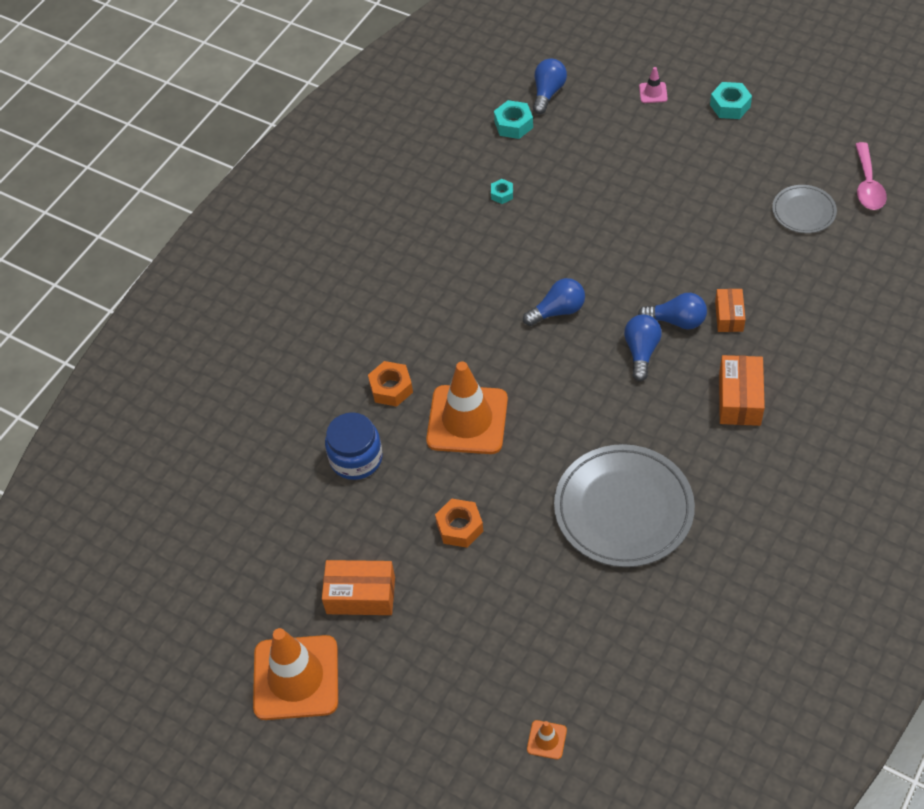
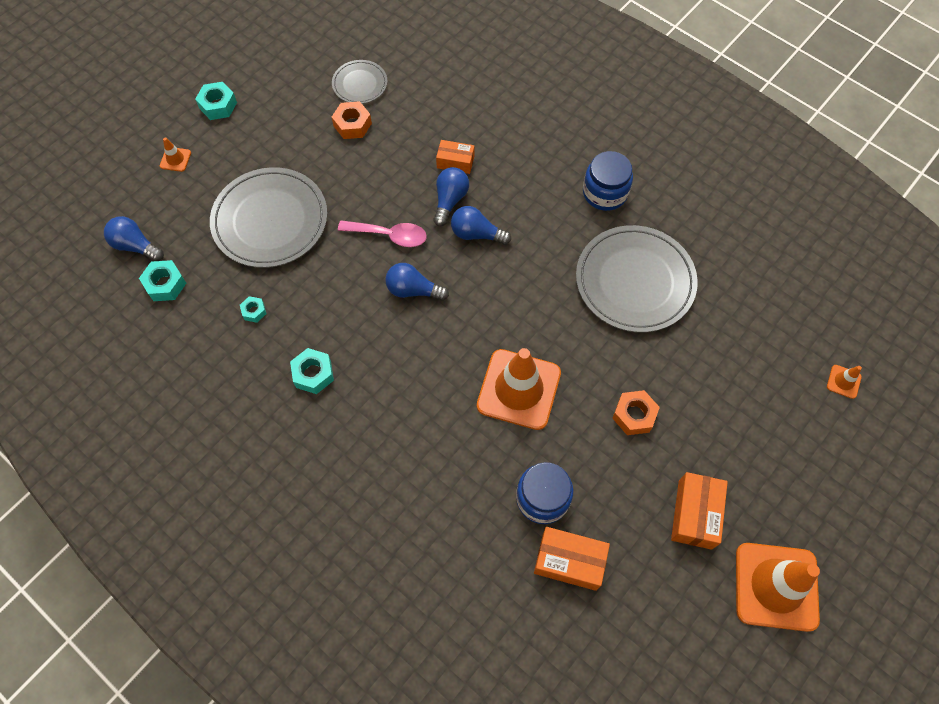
camera: 85 degrees left, 10 degrees up
orange nut [368,361,413,407] -> orange nut moved to [332,101,372,139]
blue light bulb [523,278,585,326] -> blue light bulb turned 60 degrees counterclockwise [385,263,449,301]
pink traffic cone [639,67,668,103] -> orange traffic cone [160,137,191,172]
orange box [719,355,765,426] -> orange box moved to [534,527,610,591]
pink spoon [855,142,887,210] -> pink spoon moved to [338,220,427,247]
none -> grey plate [210,167,327,268]
none -> turquoise nut [290,348,334,394]
none -> blue jar [583,151,633,211]

